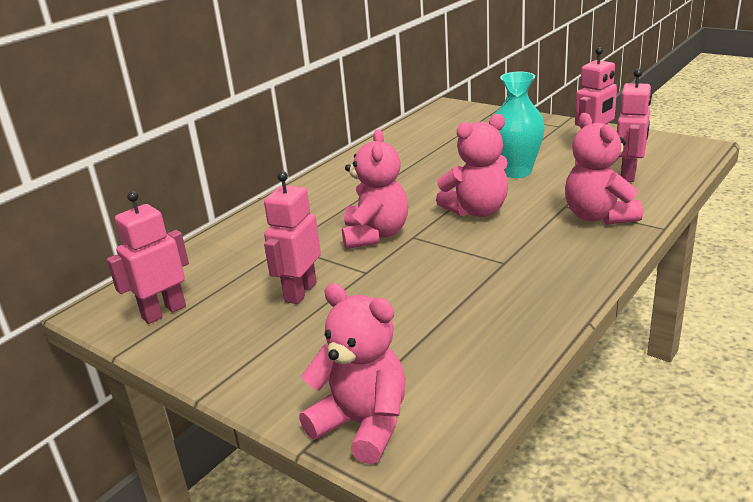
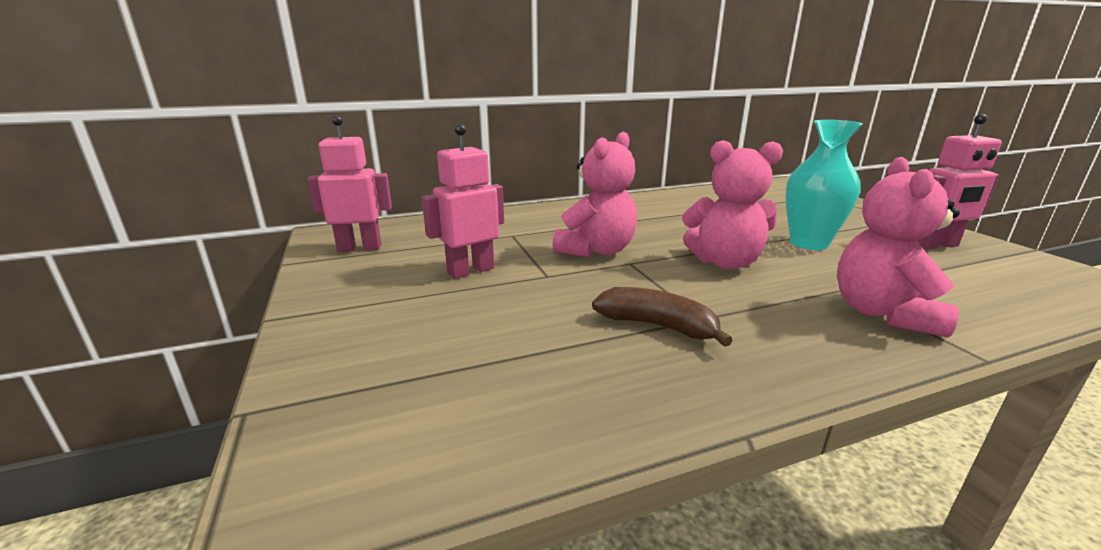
camera: 30 degrees right, 5 degrees down
pink teddy bear [299,283,406,464] -> none
pink robot [617,69,652,182] -> none
none -> brown banana [592,287,733,347]

